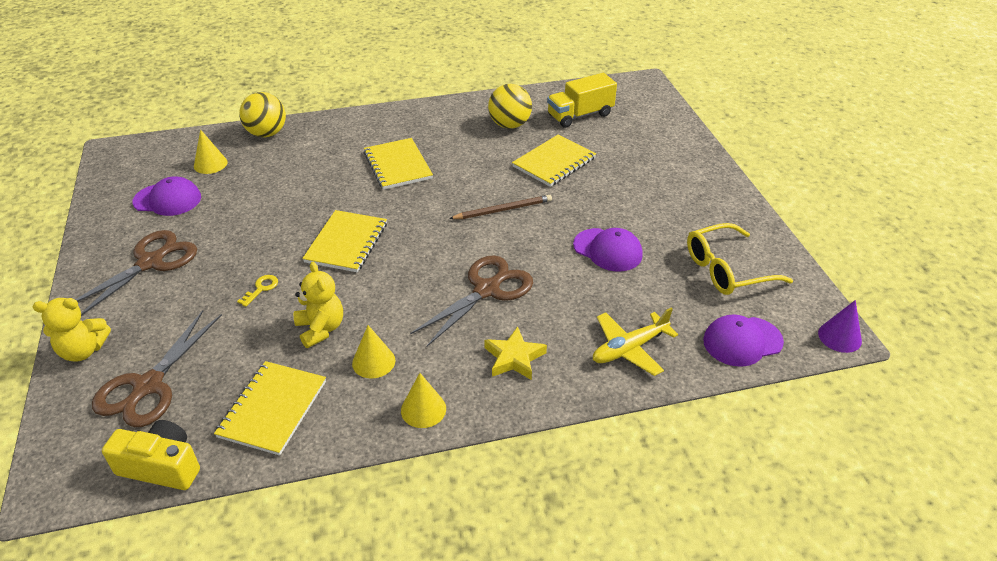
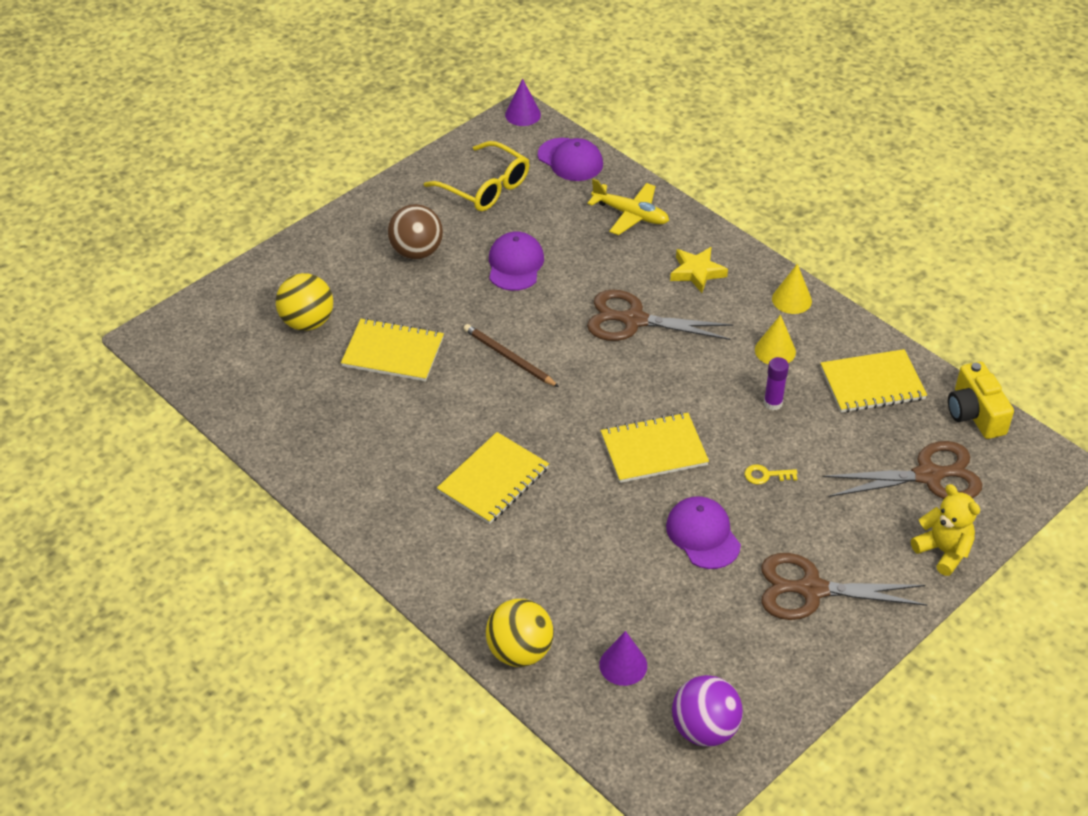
camera: 120 degrees left, 5 degrees up
purple cap [132,177,201,216] -> purple cap moved to [666,496,741,569]
yellow cone [194,129,228,174] -> purple cone [599,631,647,686]
yellow teddy bear [294,262,343,348] -> purple glue stick [764,357,789,410]
yellow ball [488,84,532,129] -> yellow ball moved to [276,273,333,331]
yellow truck [547,73,617,128] -> none
none -> brown ball [388,204,443,260]
none -> purple ball [672,675,743,747]

